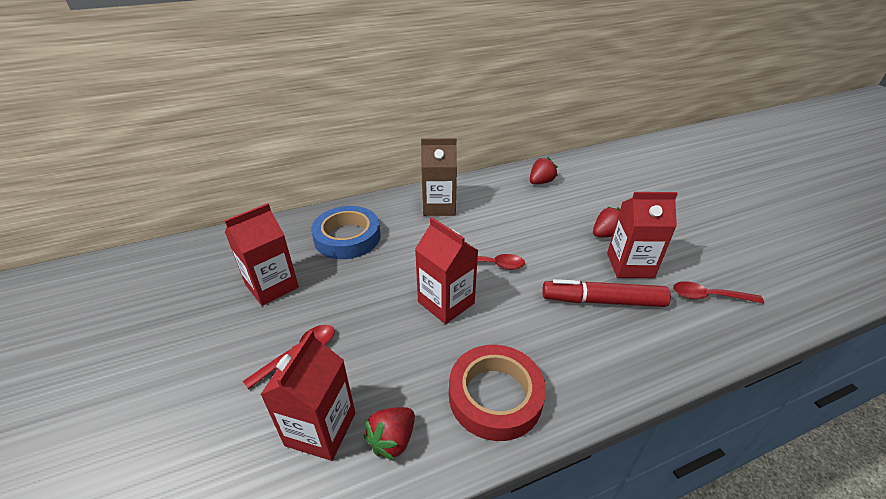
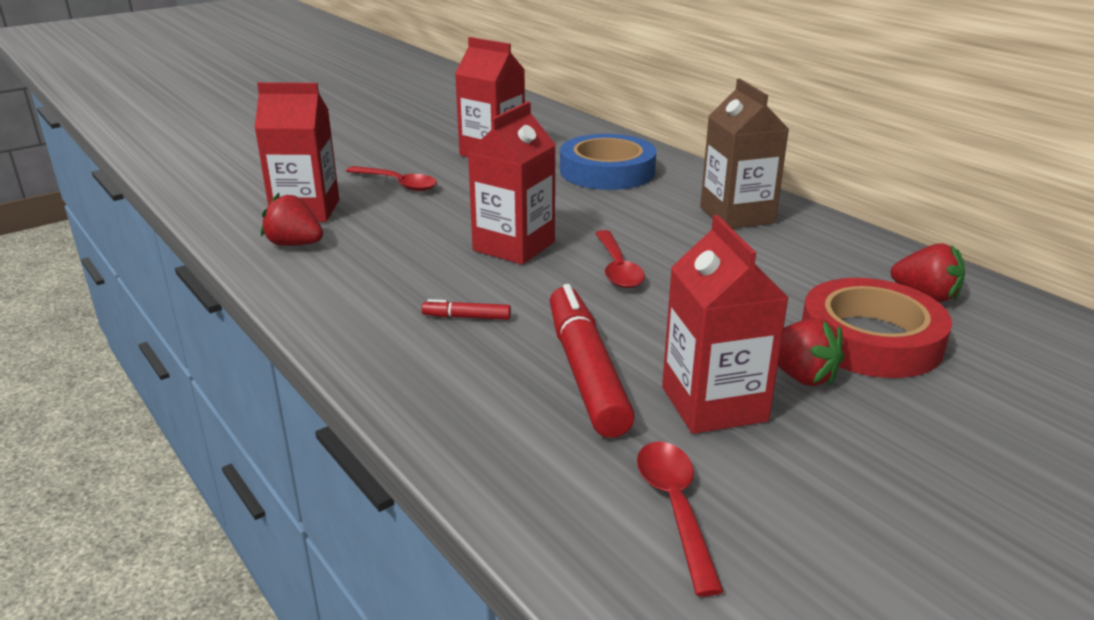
camera: 75 degrees right, 10 degrees down
red tape [449,345,546,441] -> red tape moved to [802,278,952,378]
none -> red marker [422,299,511,320]

